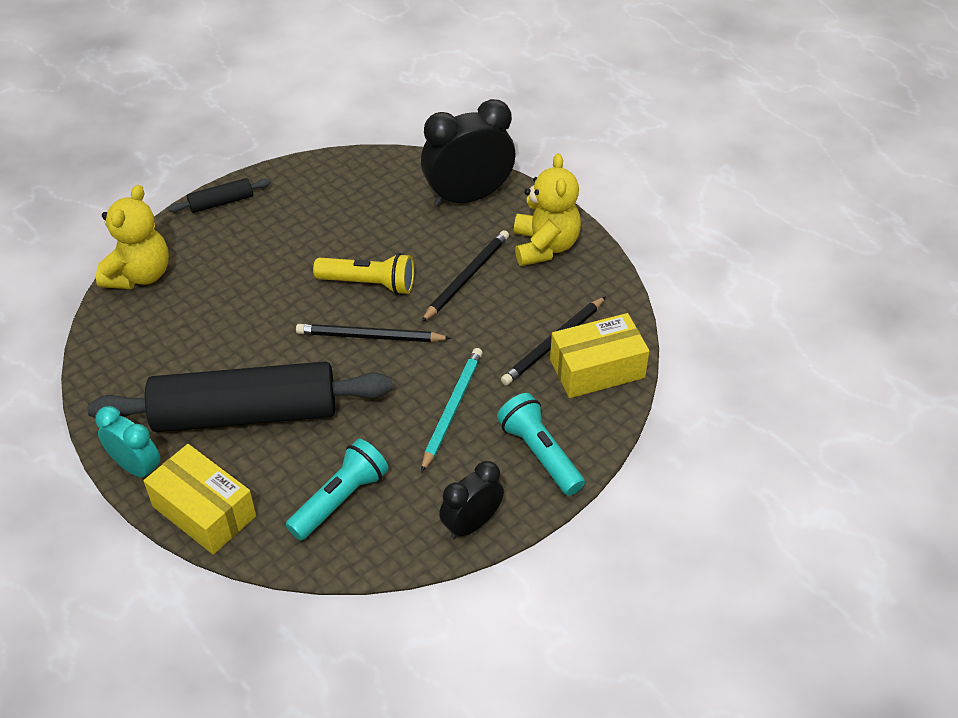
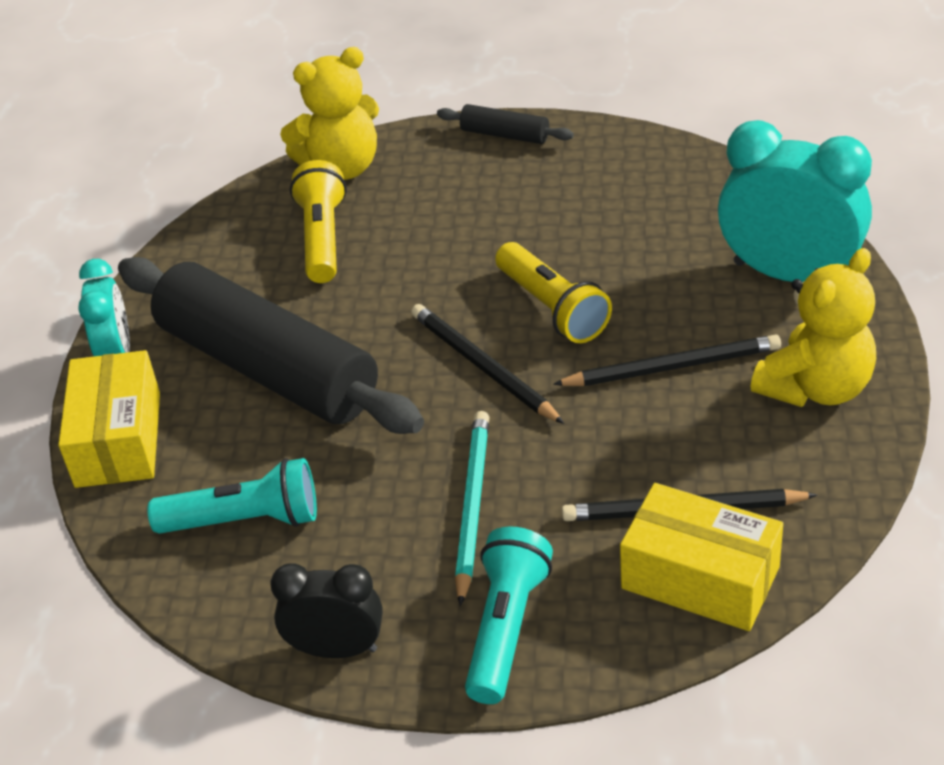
camera: 50 degrees right, 5 degrees down
black clock [421,99,515,207] -> turquoise clock [718,120,872,282]
turquoise pencil [421,348,483,473] -> turquoise pencil turned 60 degrees counterclockwise [455,411,489,606]
none -> yellow flashlight [290,160,347,283]

